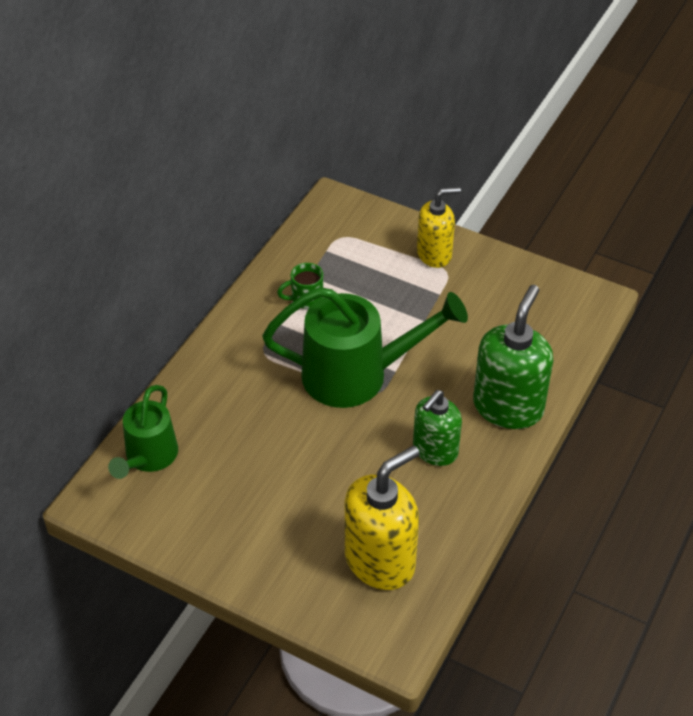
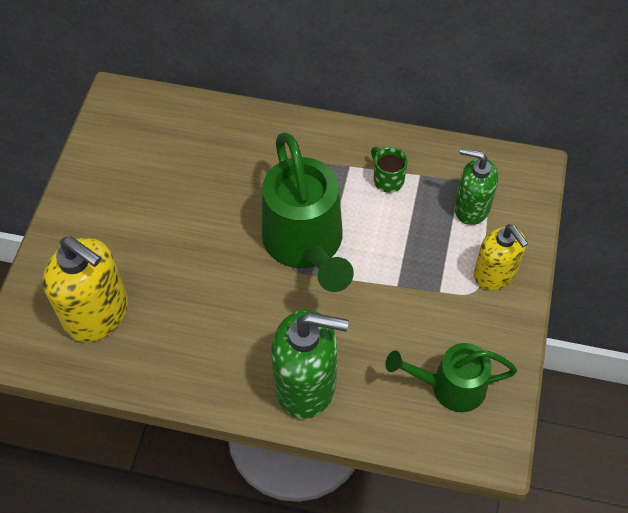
camera: 75 degrees right, 10 degrees up
green watering can [108,385,178,479] -> green watering can moved to [385,343,517,412]
green soap dispenser [413,390,462,466] -> green soap dispenser moved to [454,148,498,225]

